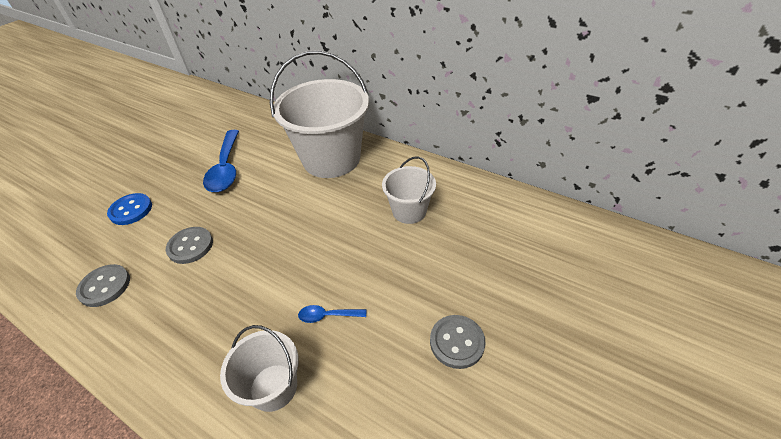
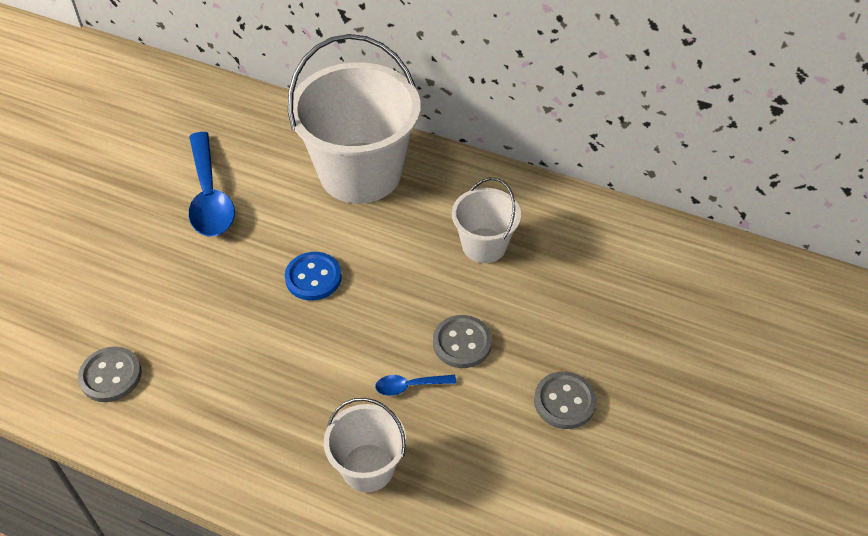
camera: 10 degrees left, 5 degrees up
blue button [107,193,152,225] -> blue button moved to [285,252,342,301]
grey button [166,227,213,264] -> grey button moved to [433,315,492,368]

